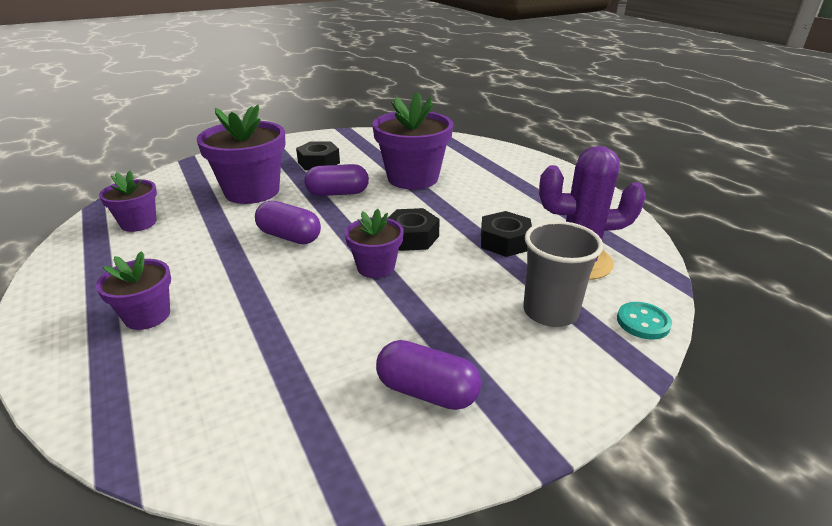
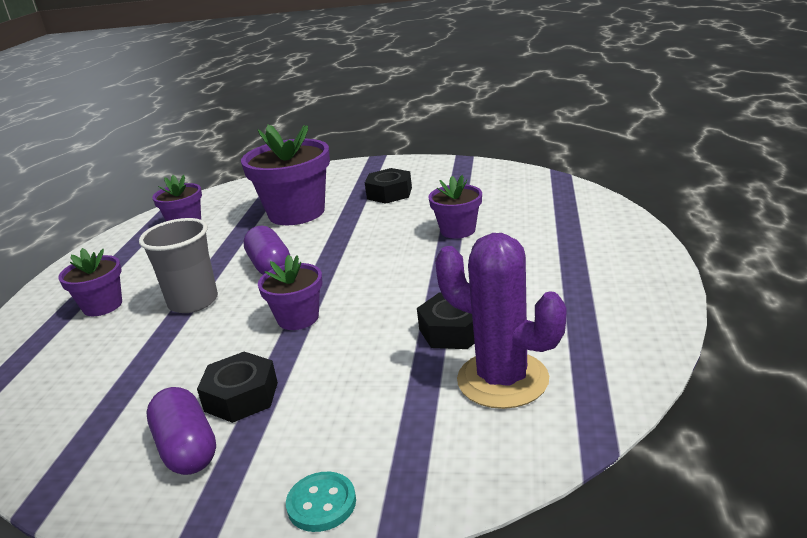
camera: 40 degrees right, 5 degrees down
purple capsule [304,164,369,196] -> none
purple flower pot [372,92,453,189] -> purple flower pot [428,175,482,239], size x0.56
black nut [388,208,440,251] -> black nut moved to [197,352,278,423]
grey cup [523,221,603,327] -> grey cup moved to [139,218,218,313]
turquoise button [617,302,672,340] -> turquoise button moved to [286,472,356,532]

